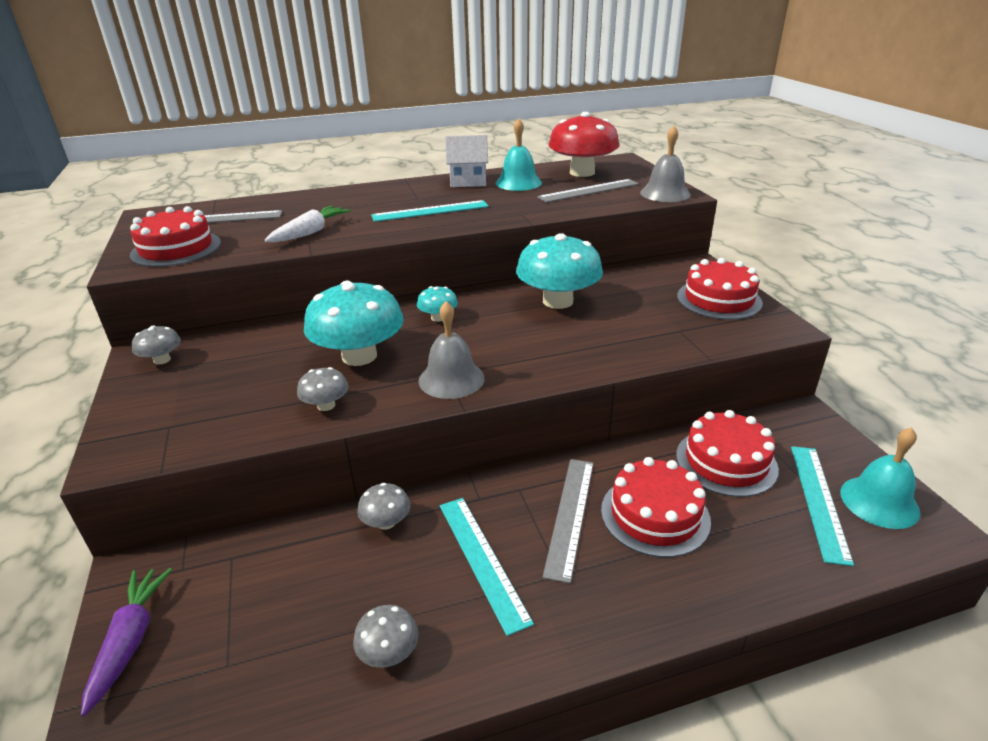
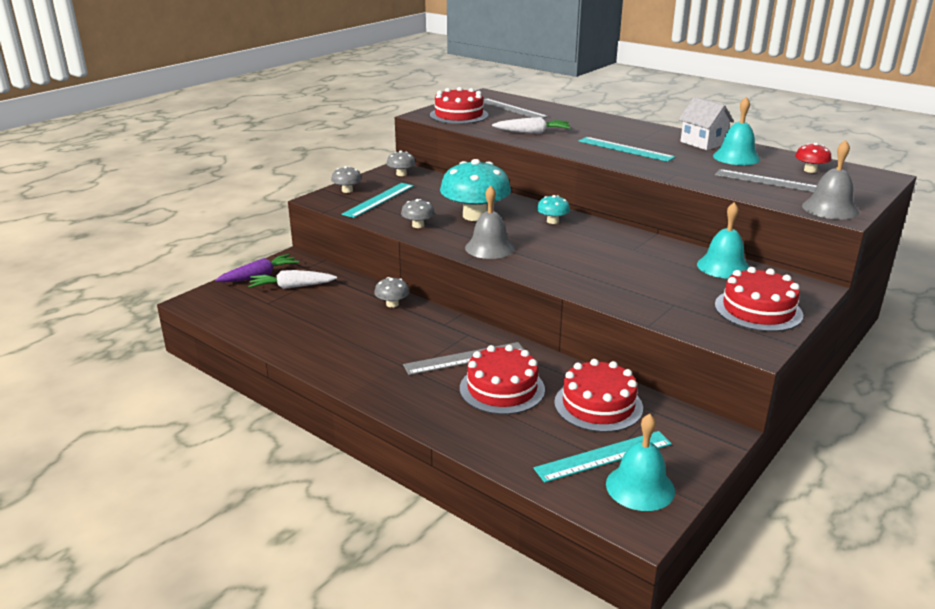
camera: 55 degrees right, 5 degrees down
grey mushroom [353,605,419,668] -> grey mushroom moved to [331,166,362,193]
turquoise ruler [440,498,534,636] -> turquoise ruler moved to [341,183,414,218]
turquoise mushroom [516,233,603,309] -> none
red mushroom [548,112,620,177] -> red mushroom [795,143,832,173], size x0.47
none -> white carrot [248,270,337,289]
none -> turquoise bell [697,202,749,279]

